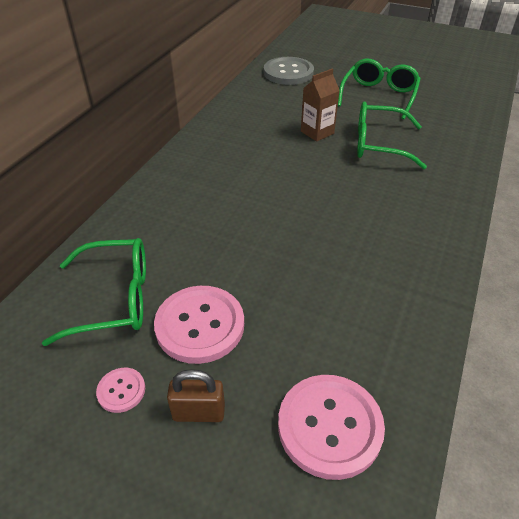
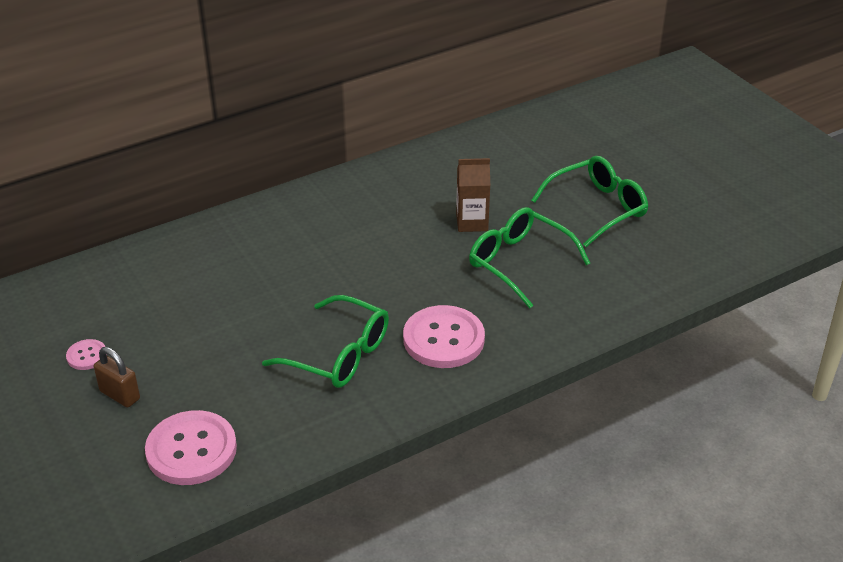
camera: 35 degrees right, 5 degrees down
green glasses [42,238,146,346] -> green glasses moved to [262,295,389,388]
pink button [154,286,244,364] -> pink button moved to [403,305,485,368]
grey button [264,57,314,85] -> none

